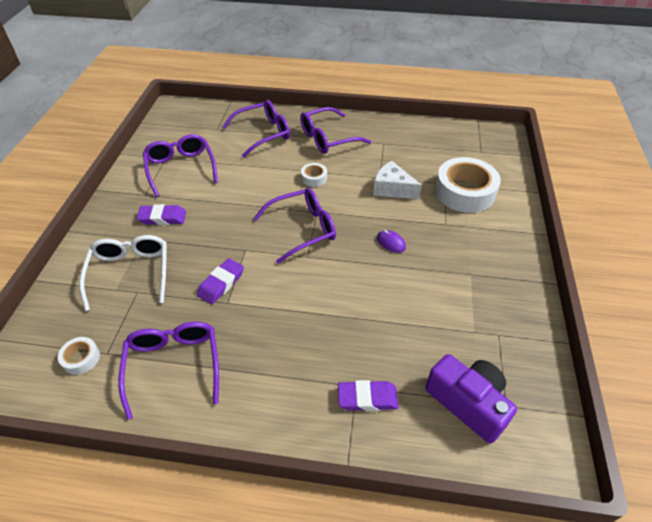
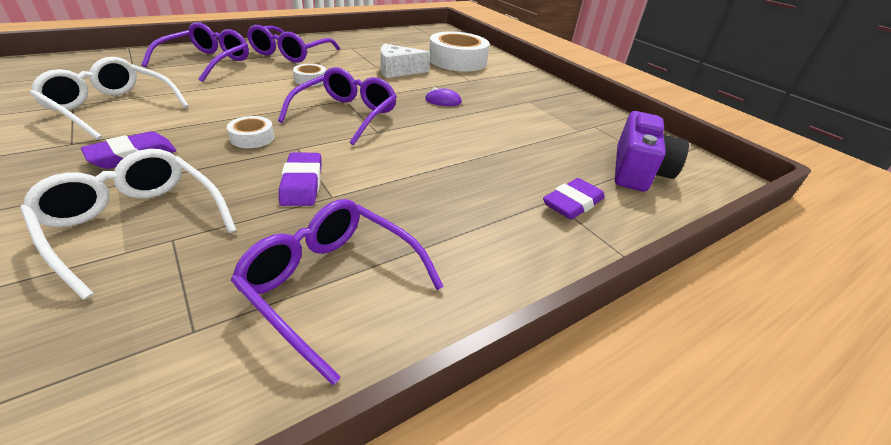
camera: 45 degrees left, 10 degrees down
white tape [58,337,100,375] -> white tape moved to [227,116,274,148]
purple glasses [143,134,218,197] -> white glasses [30,57,189,140]
purple camera [425,354,517,443] -> purple camera turned 105 degrees clockwise [615,111,689,191]

